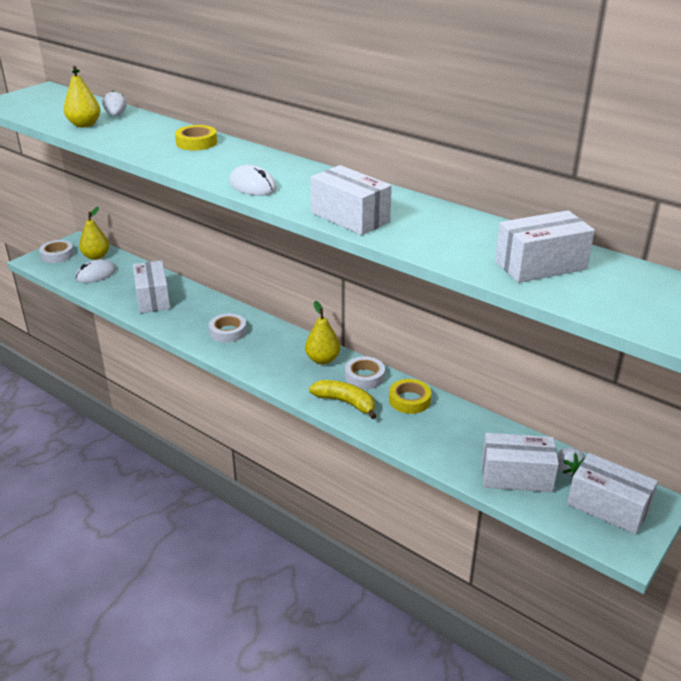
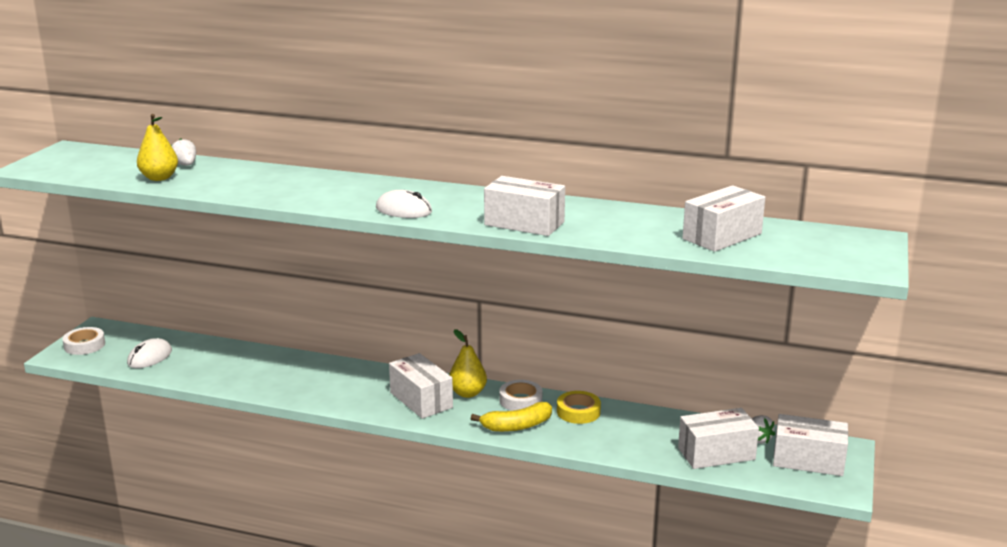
camera: 20 degrees left, 10 degrees down
yellow pear [79,207,109,260] -> none
white box [133,261,170,313] -> white box moved to [389,353,453,419]
yellow tape [175,125,217,151] -> none
white tape [209,314,247,343] -> none
yellow banana [309,380,377,419] -> yellow banana turned 150 degrees clockwise [471,402,552,432]

